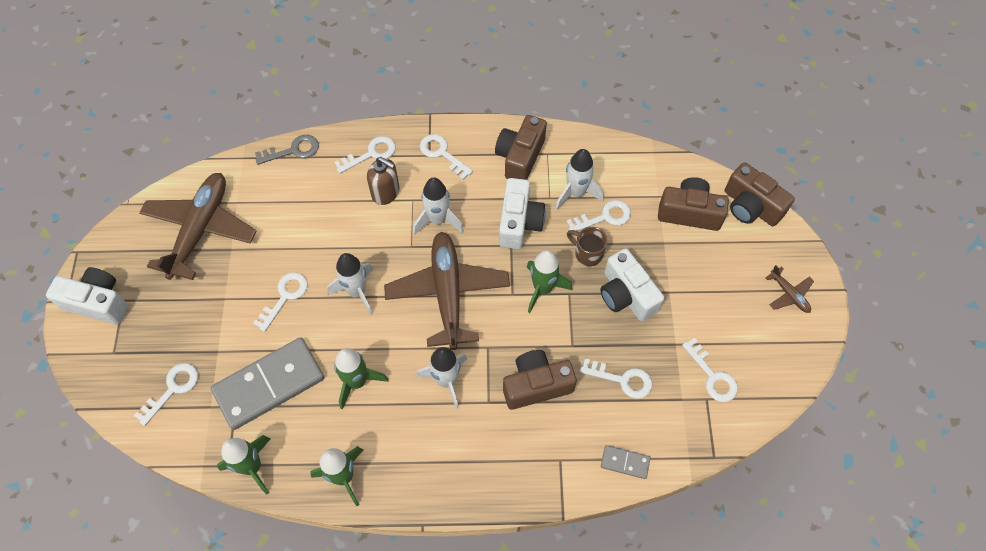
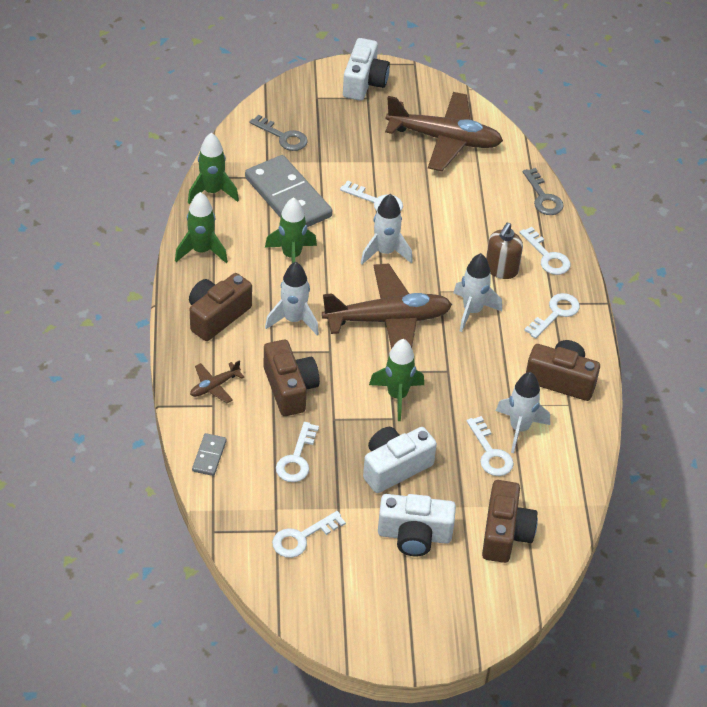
camera: 85 degrees right, 15 degrees down
white key [134,363,198,426] -> grey key [250,114,308,151]
white camera [499,178,546,249] -> white camera moved to [378,494,456,556]
brown mug [567,227,608,266] -> none
brown camera [725,162,795,226] -> brown camera moved to [189,273,252,341]
brown plane [765,265,814,313] -> brown plane moved to [190,360,244,403]

